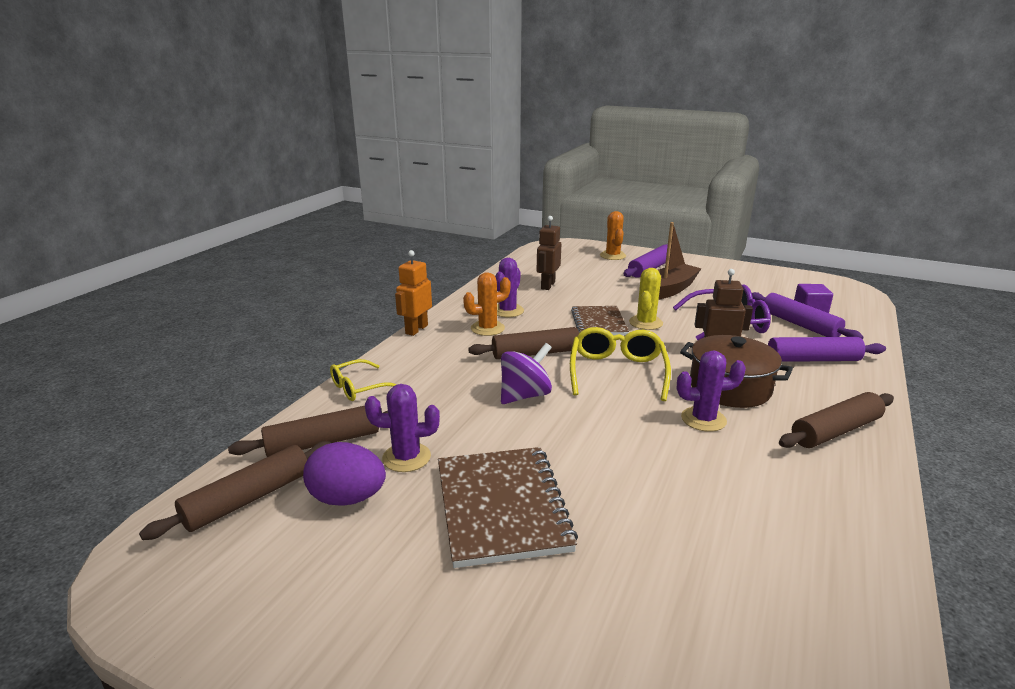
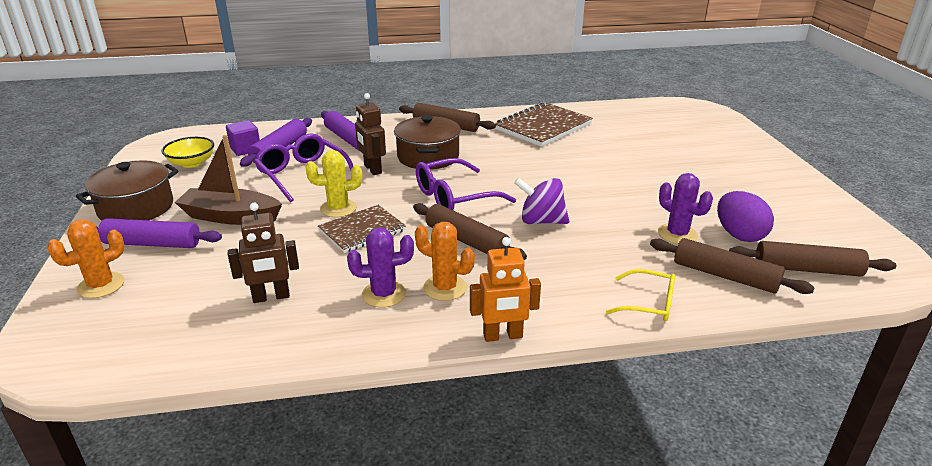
camera: 125 degrees left, 5 degrees up
brown notebook [438,447,578,568] -> brown notebook moved to [495,102,593,147]
yellow glasses [570,327,671,401] -> purple glasses [416,158,516,210]
purple cactus [677,351,746,432] -> none
none -> brown pot [76,160,178,221]
none -> yellow bowl [162,137,214,168]

